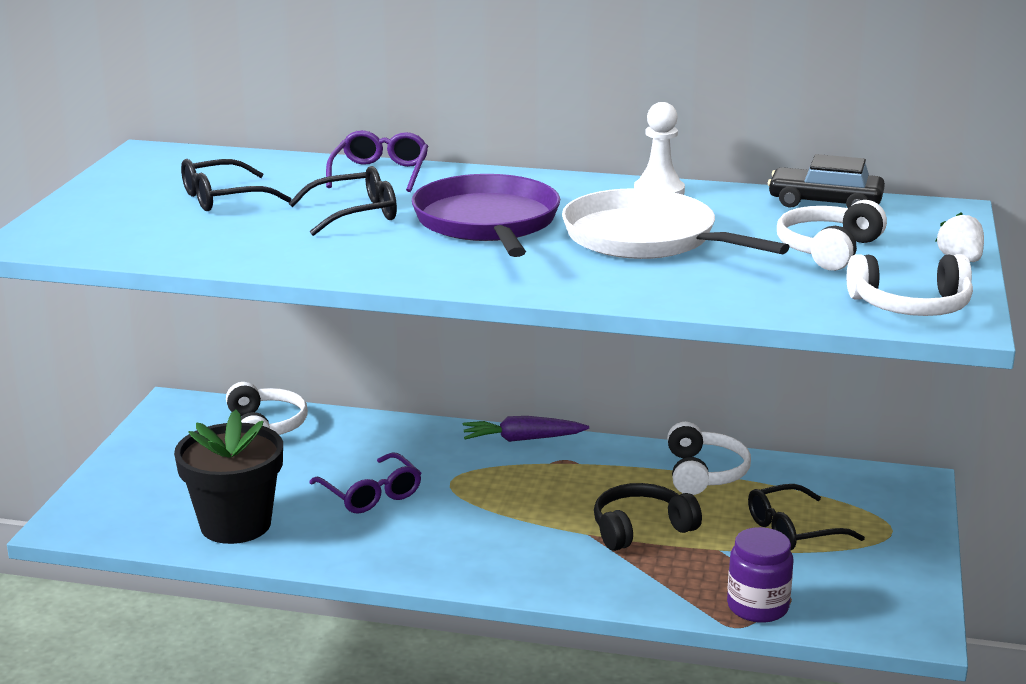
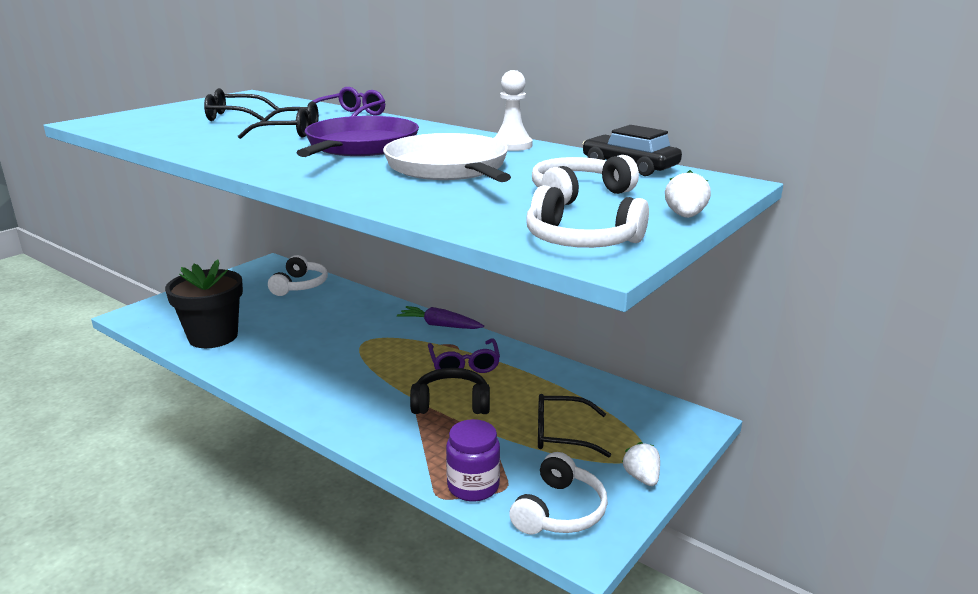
camera: 25 degrees right, 0 degrees up
purple glasses [309,452,421,514] -> purple glasses moved to [428,338,500,373]
white headphones [667,422,751,495] -> white headphones moved to [509,452,608,534]
none -> white strawberry [622,442,660,486]

